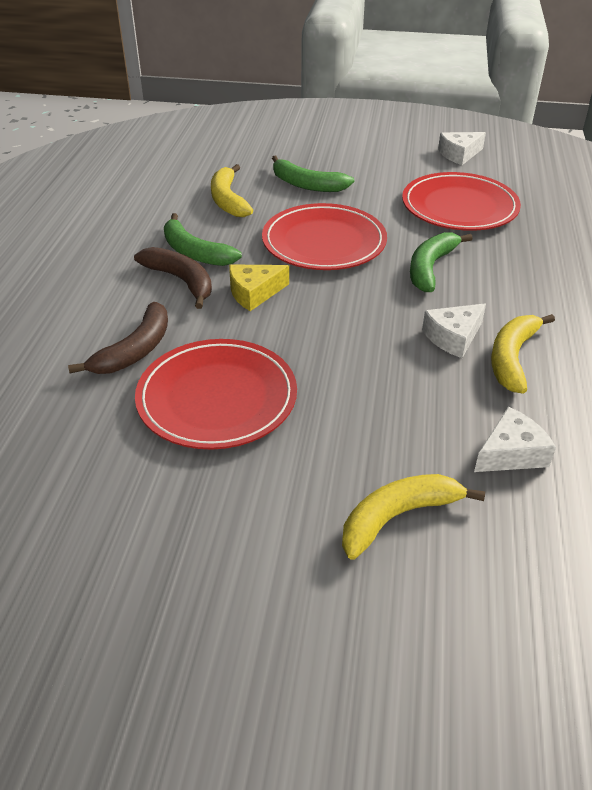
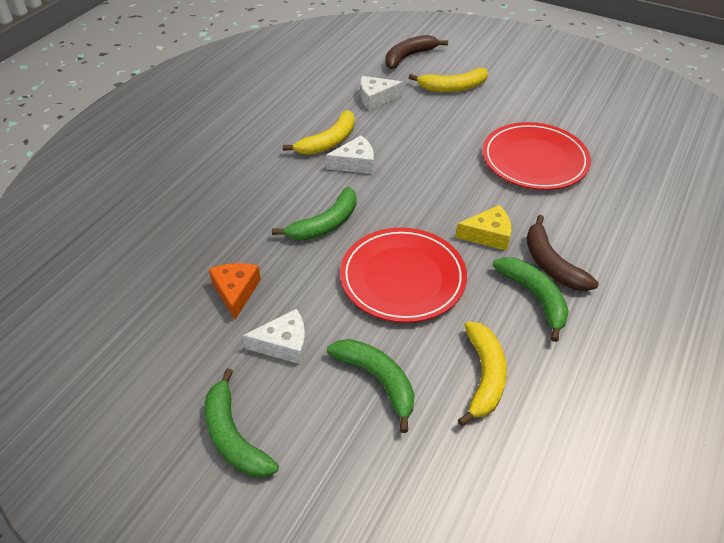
camera: 160 degrees left, 5 degrees up
brown banana [68,302,168,374] -> brown banana moved to [385,35,448,69]
red plate [402,172,521,231] -> orange cheese [209,263,261,320]
white cheese [438,132,486,165] -> white cheese moved to [243,309,306,365]
none -> green banana [205,368,279,478]

